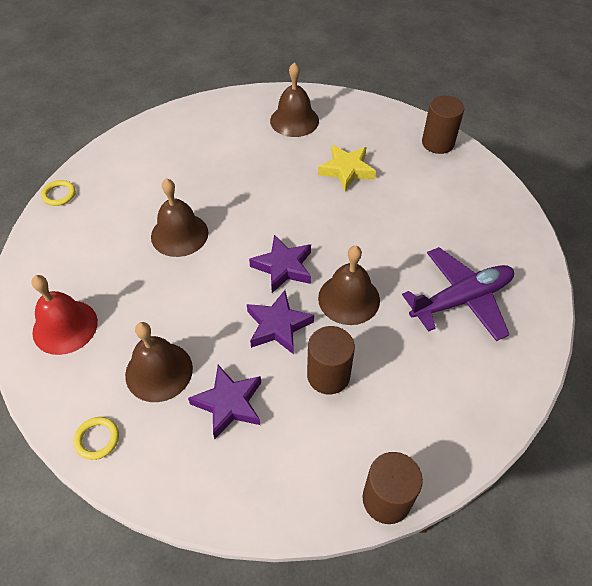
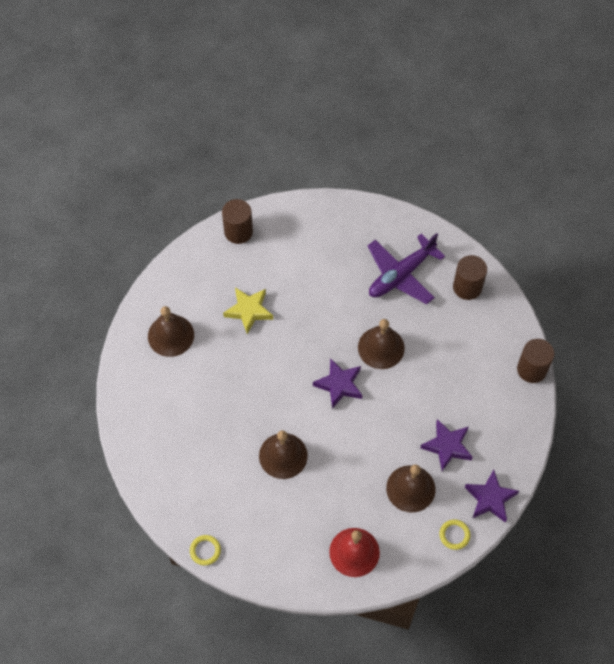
camera: 75 degrees left, 10 degrees up
purple star [247,290,314,354] -> purple star moved to [465,470,519,523]
brown cylinder [307,326,355,394] -> brown cylinder moved to [453,255,487,300]
purple plane [402,247,514,341] -> purple plane turned 120 degrees counterclockwise [368,233,445,304]

